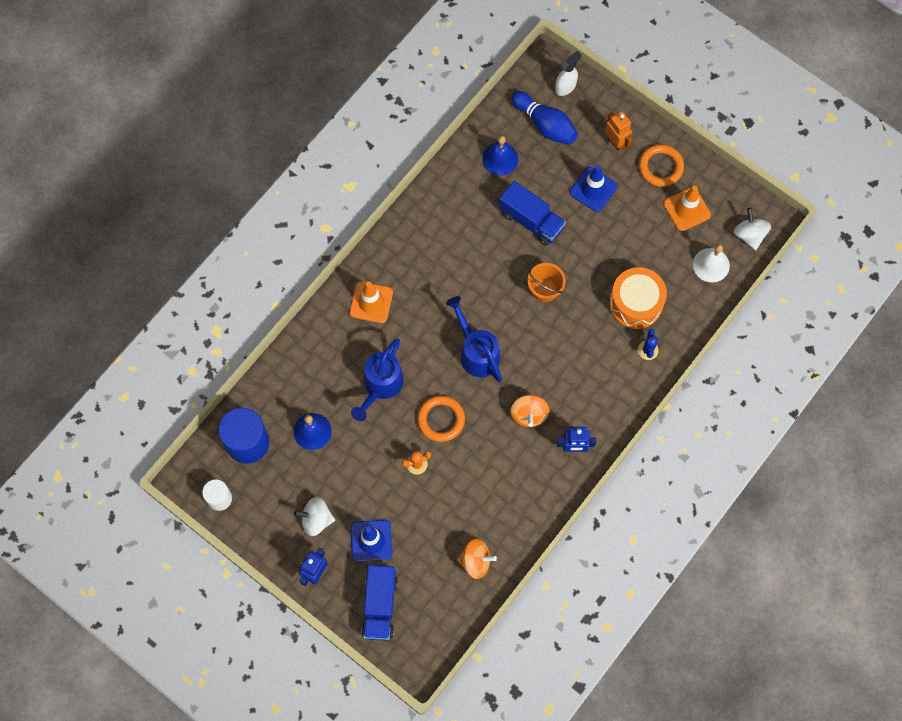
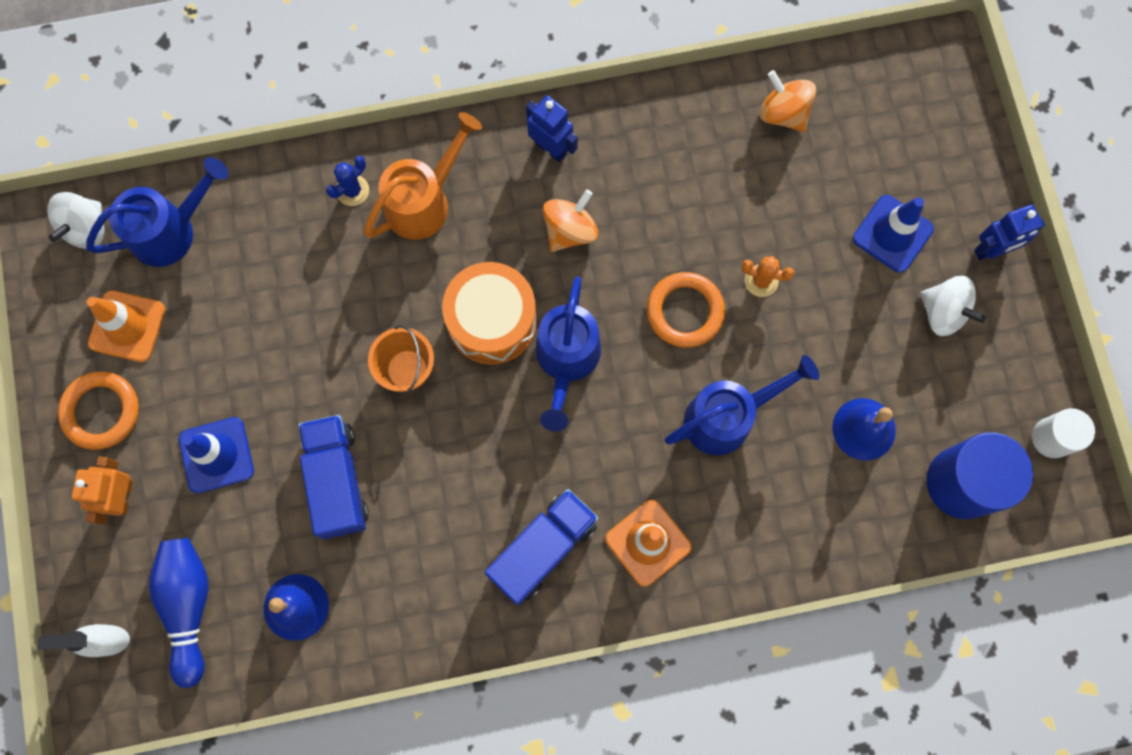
camera: 140 degrees left, 5 degrees up
blue truck [362,565,398,641] -> blue truck moved to [484,489,599,605]
orange drum [609,267,667,329] -> orange drum moved to [442,262,537,365]
white bell [693,244,730,282] -> blue watering can [86,157,229,267]
none -> orange watering can [364,112,482,240]

